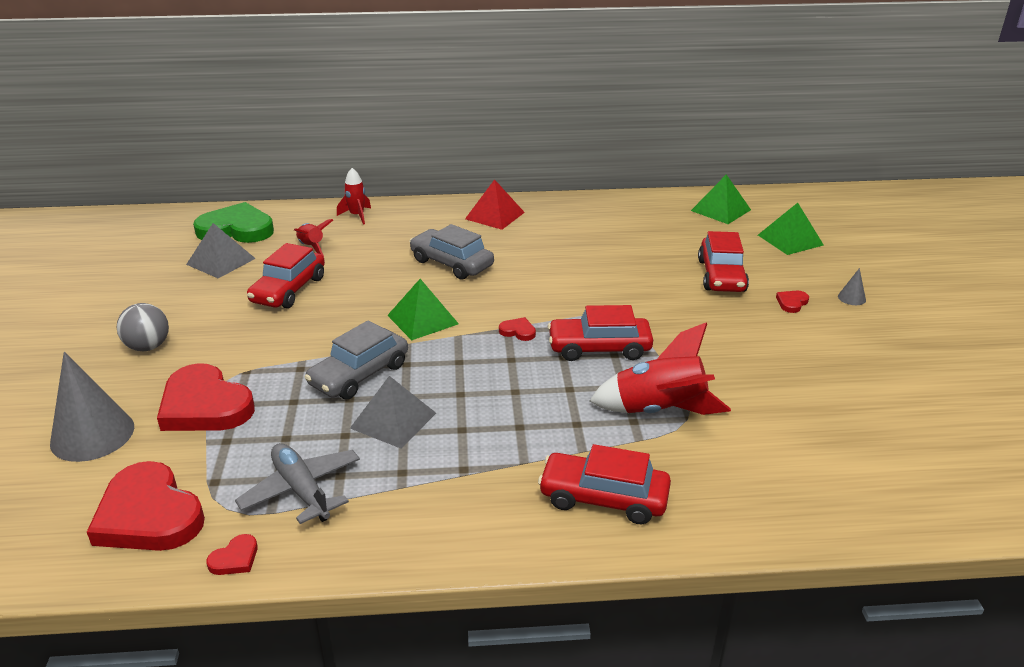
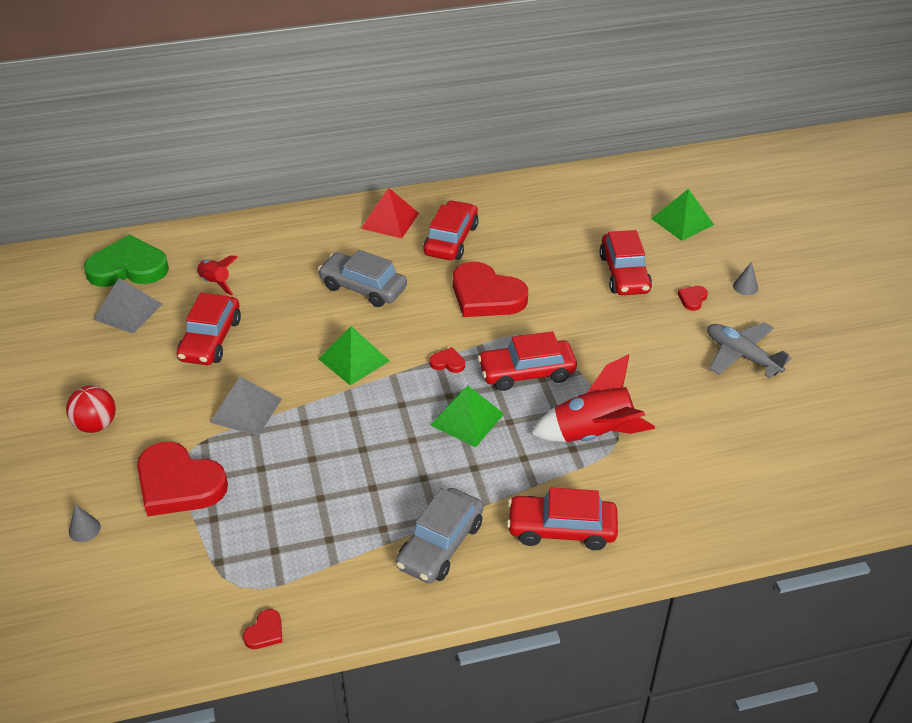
camera: 10 degrees left, 10 degrees up
grey cone [50,352,134,462] -> grey cone [69,504,101,542], size x0.42
red heart [87,461,205,551] -> red heart moved to [453,262,528,317]
grey ball [117,303,169,351] -> red ball [66,386,116,433]
grey plane [235,443,360,524] -> grey plane moved to [707,322,791,378]
grey car [305,320,408,400] -> grey car moved to [396,488,484,583]
red rocket [337,168,371,225] -> none
grey pyramid [350,376,436,449] -> grey pyramid moved to [210,377,282,436]
green pyramid [691,174,751,224] -> green pyramid moved to [431,385,504,447]
none -> red car [423,200,479,260]

